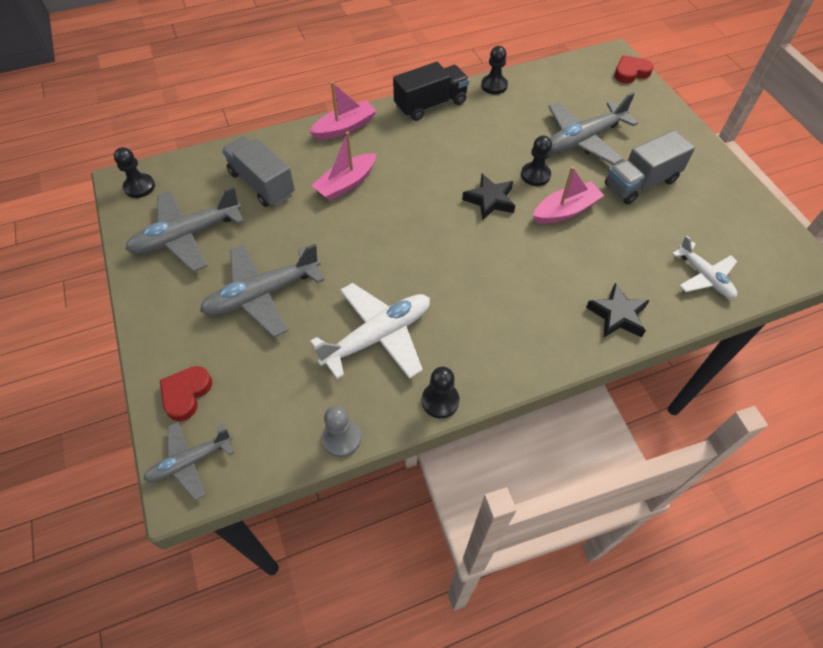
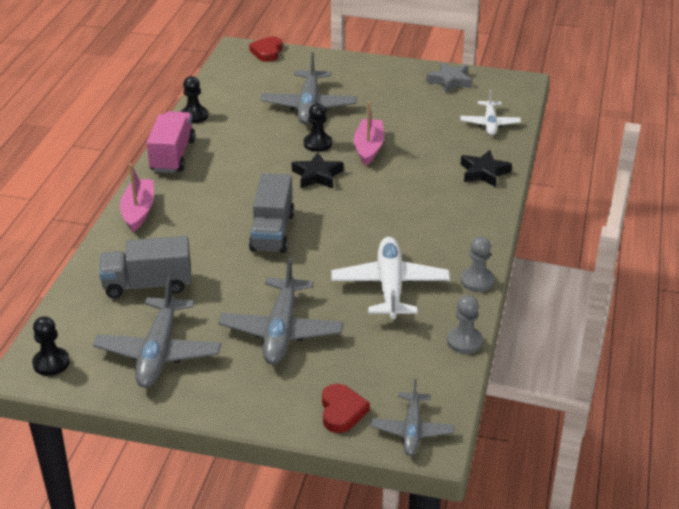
camera: 55 degrees left, 20 degrees down
red heart [160,366,212,421] -> red heart turned 150 degrees counterclockwise [322,384,370,433]
pink boat [311,132,376,201] -> none
black truck [393,62,469,121] -> pink truck [147,111,195,173]
black pawn [422,367,460,419] -> grey pawn [461,236,494,292]
grey truck [605,130,695,205] -> grey truck moved to [249,173,294,253]
white plane [672,235,737,298] -> white plane turned 90 degrees clockwise [461,90,521,136]
none -> grey star [426,62,472,93]

